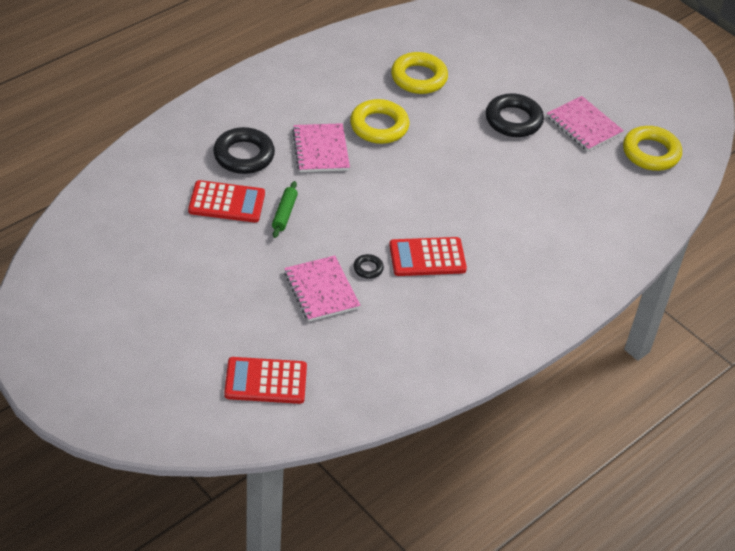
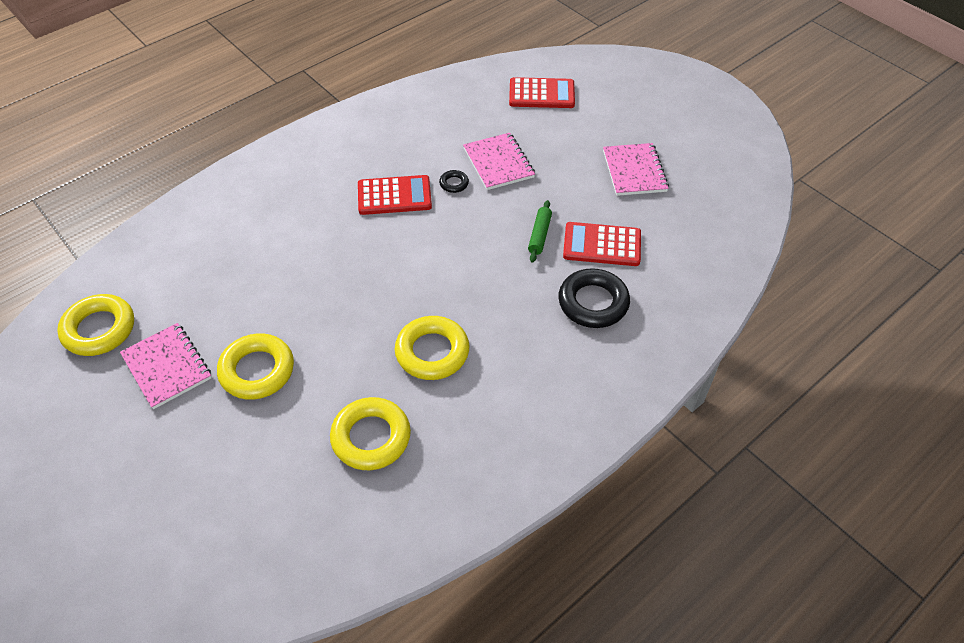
camera: 175 degrees left, 5 degrees up
pink notebook [292,123,350,172] -> pink notebook moved to [603,143,669,196]
black ring [486,93,544,137] -> yellow ring [217,333,294,400]

